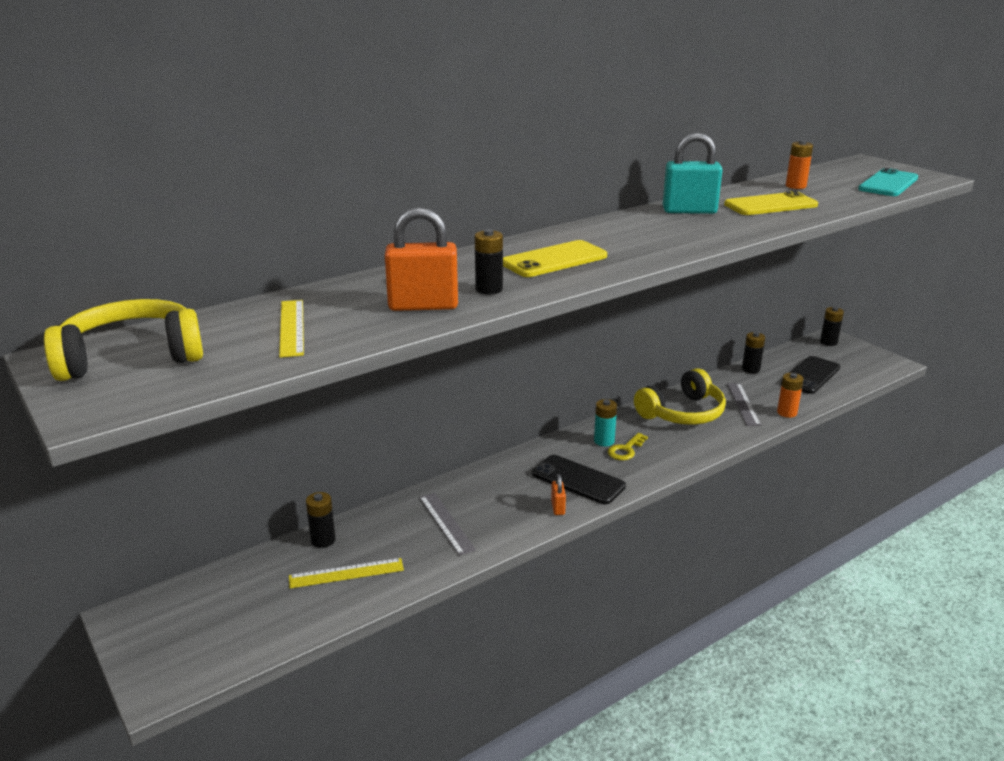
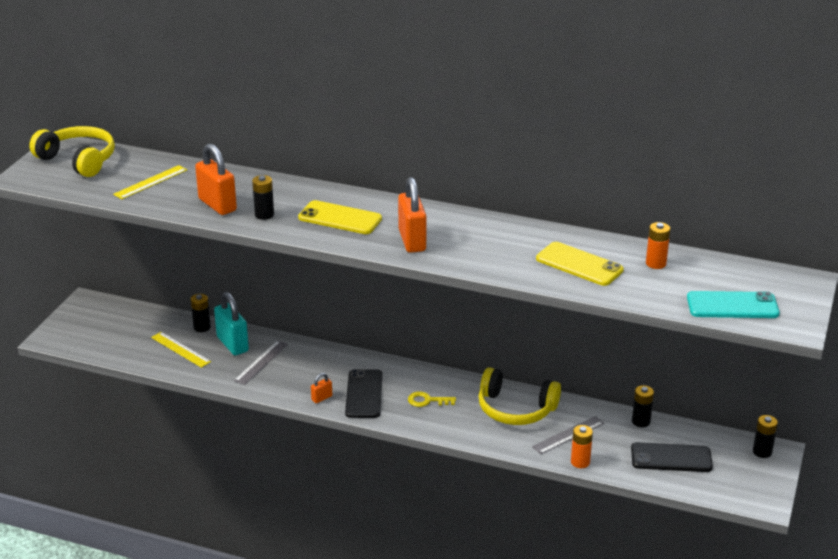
camera: 55 degrees right, 5 degrees up
turquoise battery [594,399,617,446] -> none
turquoise padlock [663,132,723,214] -> turquoise padlock moved to [214,292,249,355]
none -> orange padlock [398,177,426,253]

